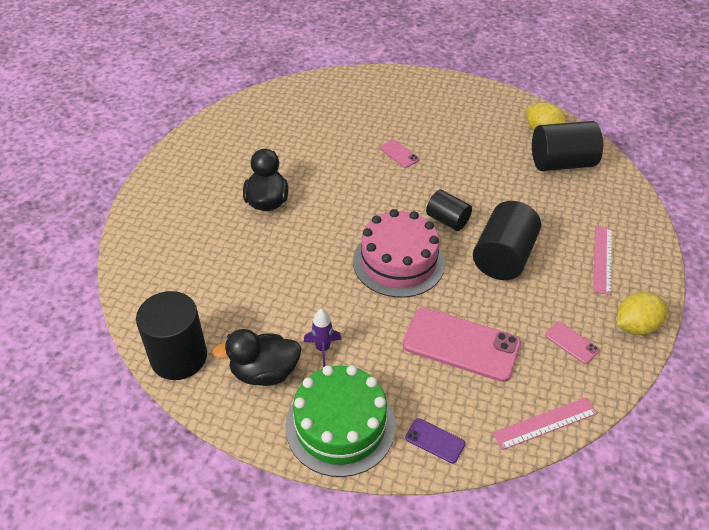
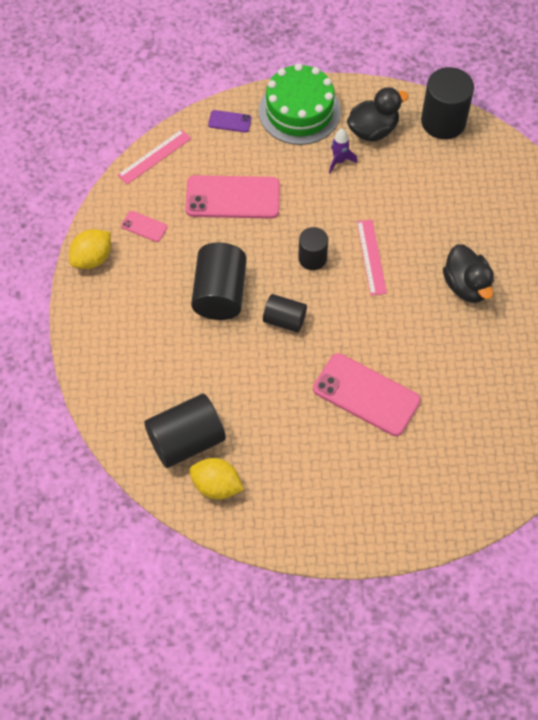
camera: 160 degrees right, 15 degrees up
pink cake [353,209,445,298] -> black cylinder [298,227,328,270]
pink phone [380,140,419,168] -> pink phone [313,353,421,436], size x2.17
pink ruler [593,226,612,295] -> pink ruler moved to [357,220,387,296]

